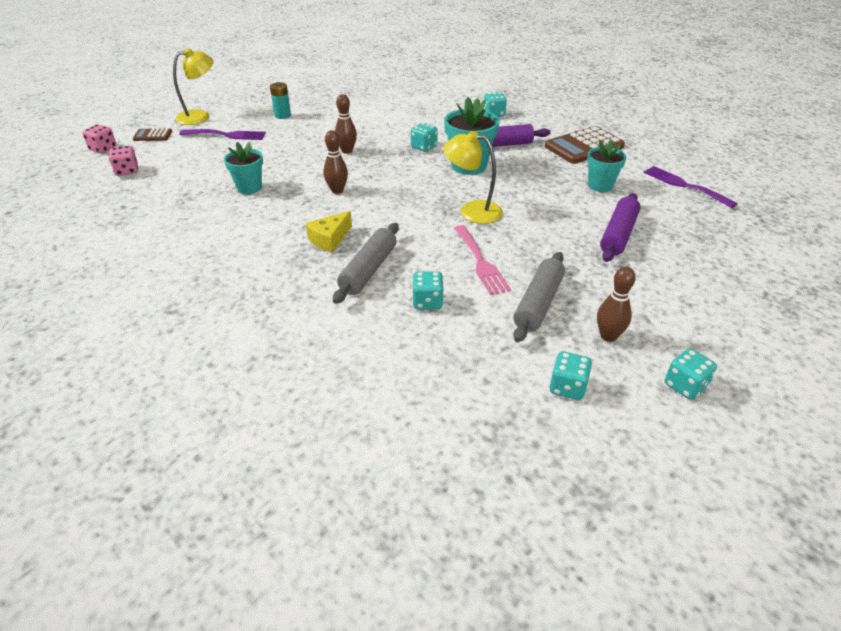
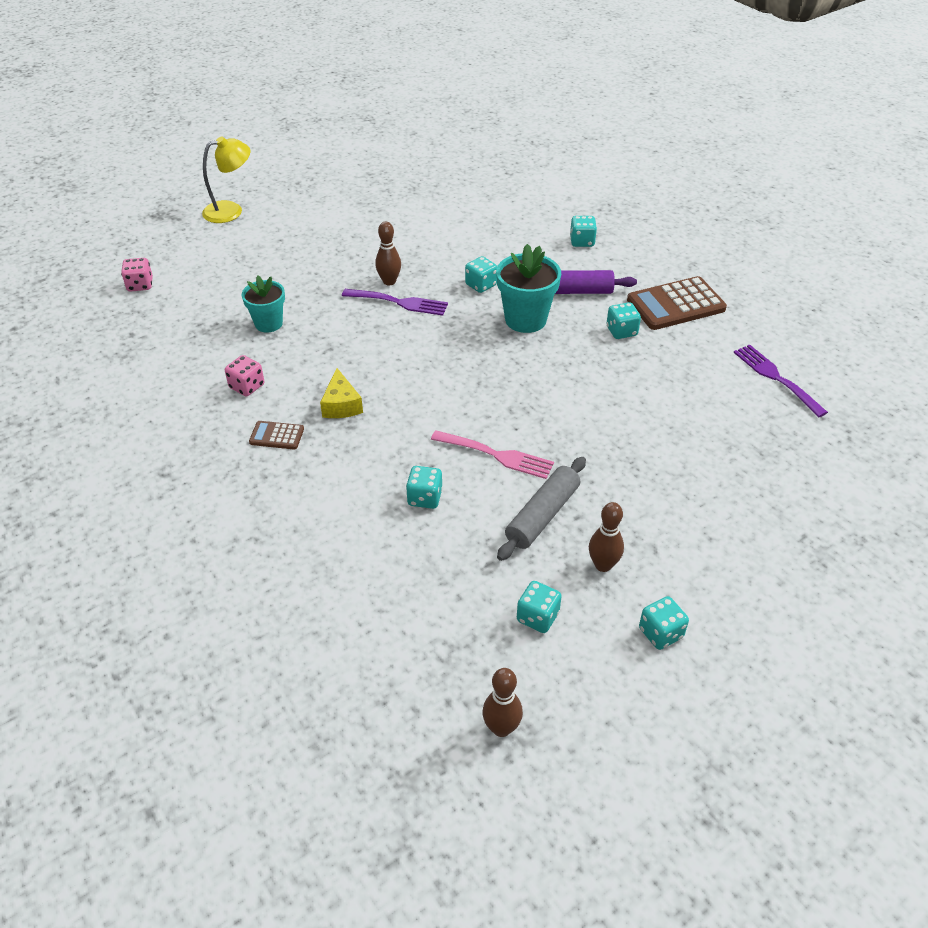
camera: 10 degrees right, 5 degrees up
pink dice [82,124,117,153] -> pink dice moved to [225,355,264,396]
brown calculator [133,128,172,141] -> brown calculator moved to [249,421,304,449]
purple fork [179,129,266,140] -> purple fork moved to [342,289,448,316]
turquoise battery [270,82,291,119] -> none
yellow cheese [306,211,352,252] -> yellow cheese turned 60 degrees counterclockwise [320,368,363,418]
brown bowling pin [323,130,348,194] -> brown bowling pin moved to [482,668,523,737]
grey rolling pin [333,223,399,304] -> none
yellow lamp [443,131,503,224] -> none
pink fork [454,225,511,295] -> pink fork turned 60 degrees counterclockwise [431,430,554,479]
turquoise flower pot [587,140,626,192] -> none
purple rolling pin [600,193,640,262] -> none
none -> turquoise dice [606,302,641,339]

